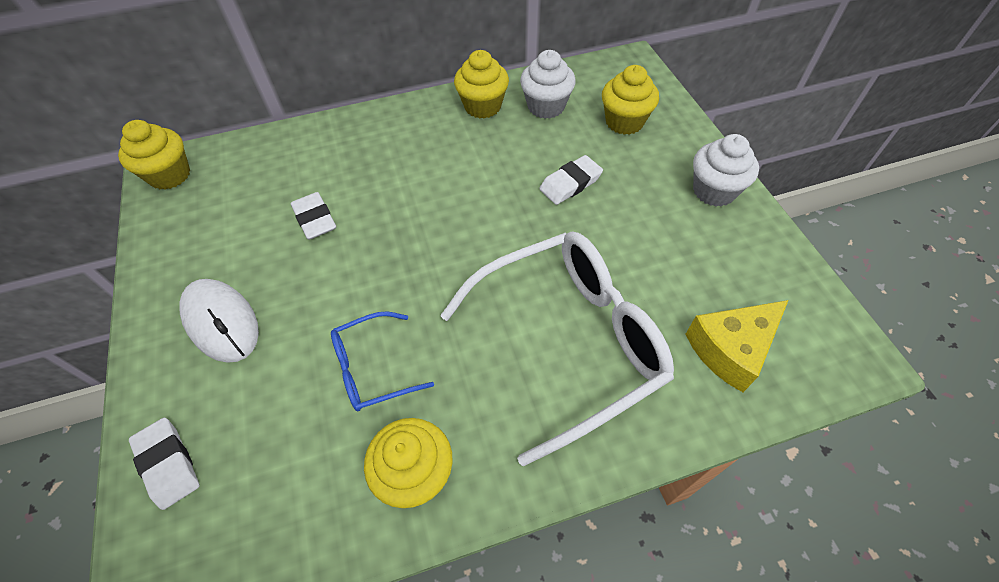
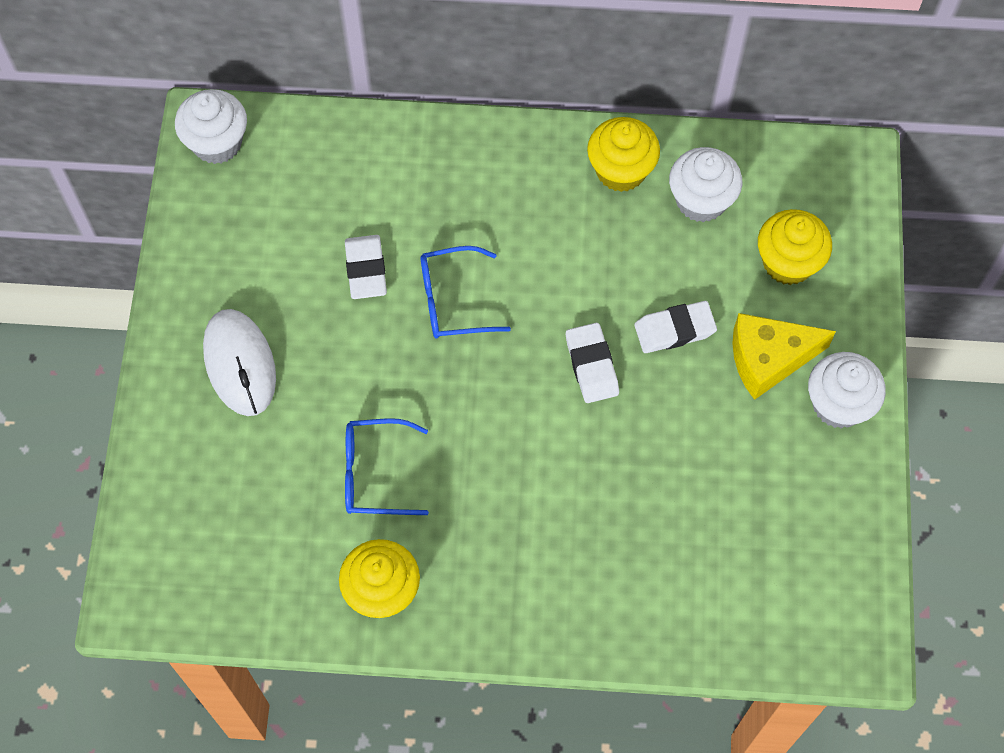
camera: 20 degrees right, 10 degrees up
yellow cupcake [118,120,190,190] -> white cupcake [175,89,247,164]
white eraser [129,418,199,510] -> white eraser moved to [566,323,619,403]
white glasses [440,232,674,466] -> none
yellow cheese [686,300,788,392] -> yellow cheese moved to [732,313,836,400]
none -> blue glasses [421,246,511,339]

